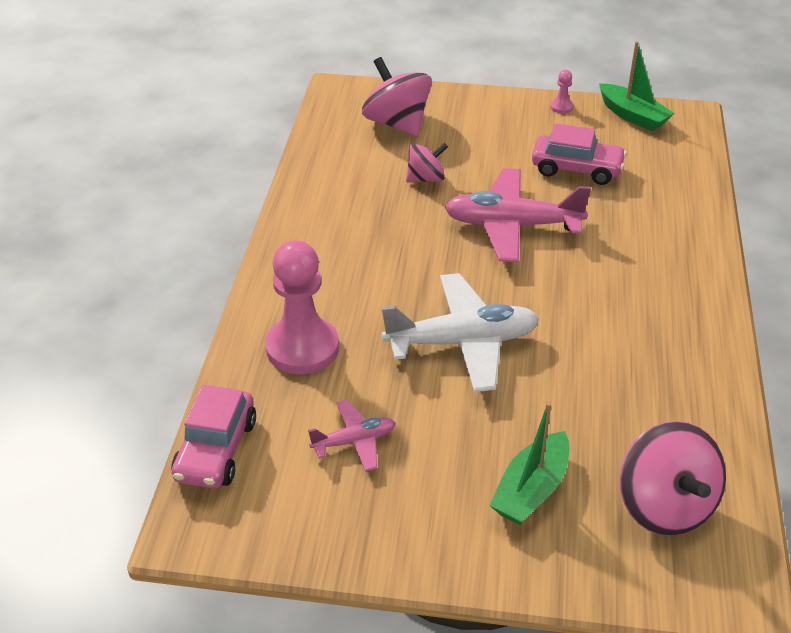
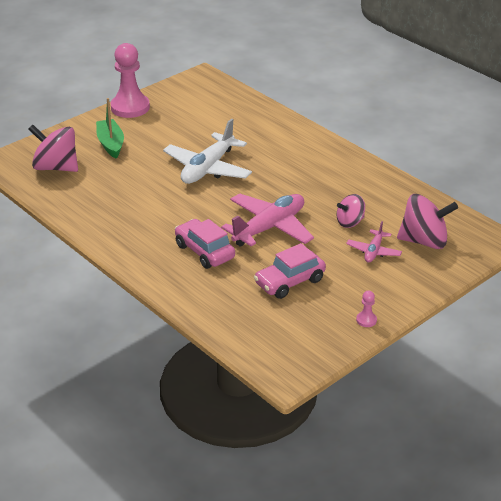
camera: 130 degrees right, 5 degrees down
pink car [171,385,256,489] -> pink car moved to [175,219,235,269]
pink pawn [265,240,339,374] -> pink pawn moved to [111,43,150,118]
pink plane [308,400,395,472] -> pink plane moved to [346,221,402,262]
pink spinning top [406,143,448,182] -> pink spinning top turned 45 degrees clockwise [337,194,365,228]
green boat [599,41,674,131] -> none

